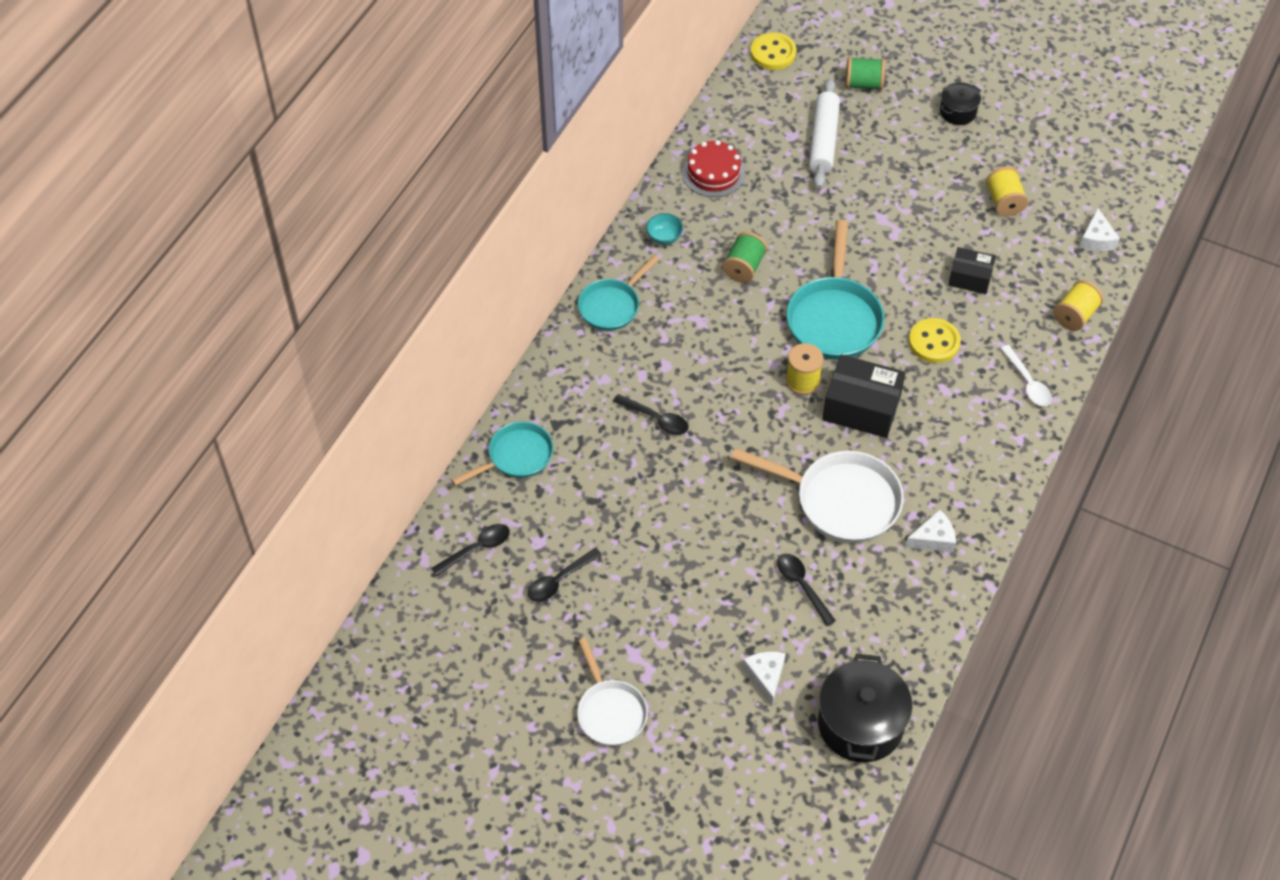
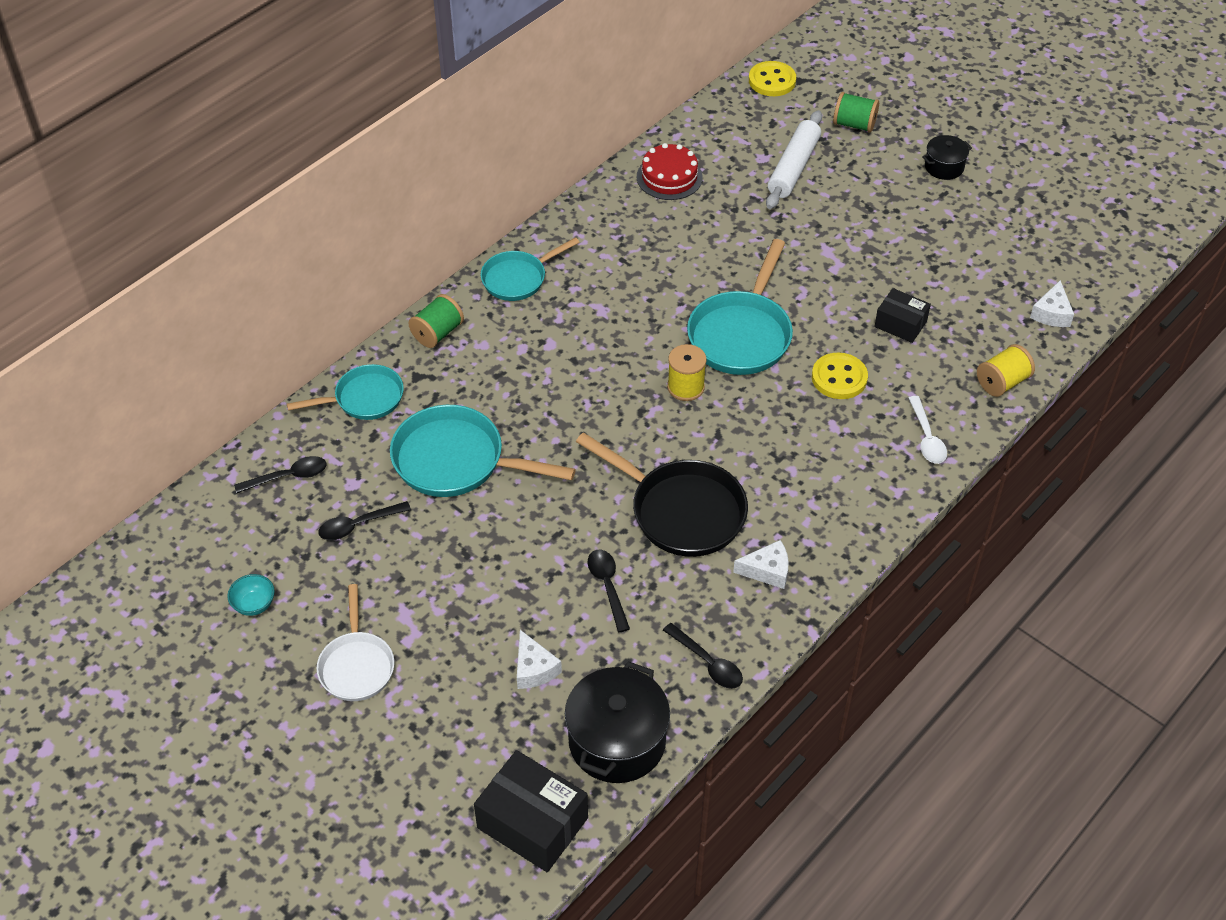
camera: 15 degrees right, 5 degrees down
black spoon [613,394,688,435] -> black spoon moved to [663,623,743,689]
turquoise bowl [646,213,683,245] -> turquoise bowl moved to [227,574,275,616]
green spool [722,232,767,283] -> green spool moved to [408,294,464,348]
white pan [731,448,904,543] -> black pan [576,432,748,557]
white cheese [743,652,786,705] -> white cheese turned 150 degrees clockwise [517,630,562,689]
black box [822,354,906,438] -> black box moved to [474,750,588,872]
yellow spool [986,166,1028,216] -> none
none -> turquoise pan [390,405,576,497]

